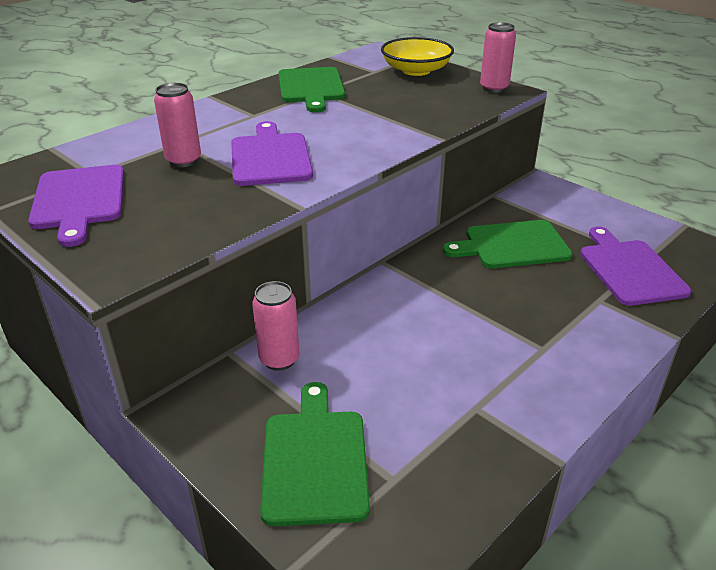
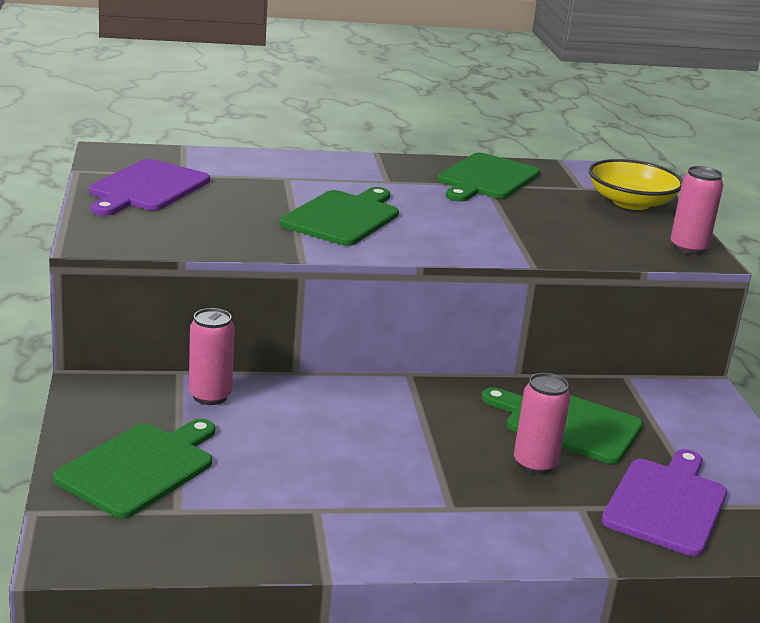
camera: 35 degrees right, 10 degrees down
pink can [154,83,201,167] -> pink can moved to [514,373,571,474]
purple cutting board [231,121,313,186] -> green cutting board [280,187,399,246]

